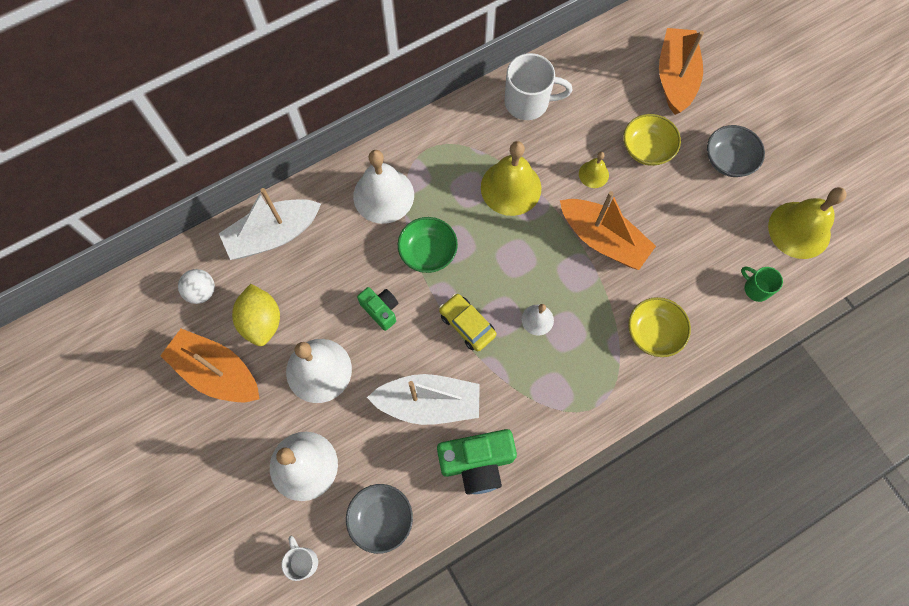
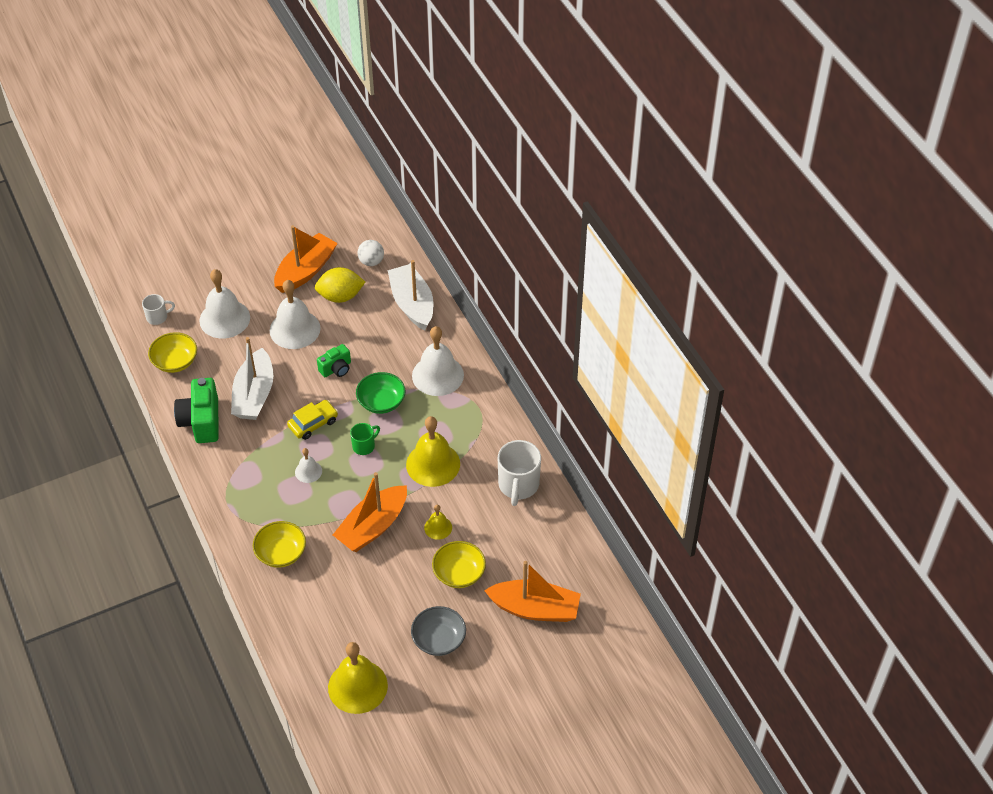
camera: 95 degrees right, 20 degrees down
grey bowl [346,484,413,554] -> yellow bowl [148,332,197,373]
green mug [741,267,783,302] -> green mug moved to [350,423,380,455]

